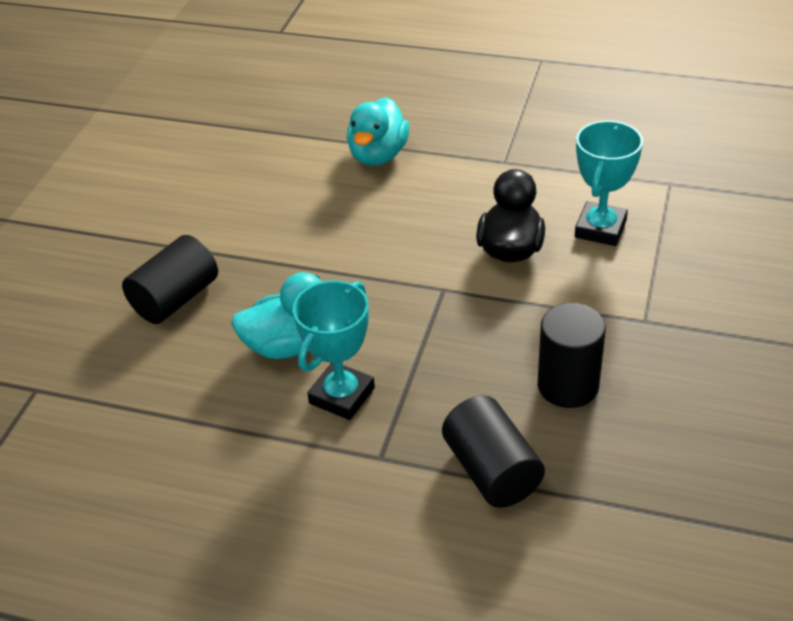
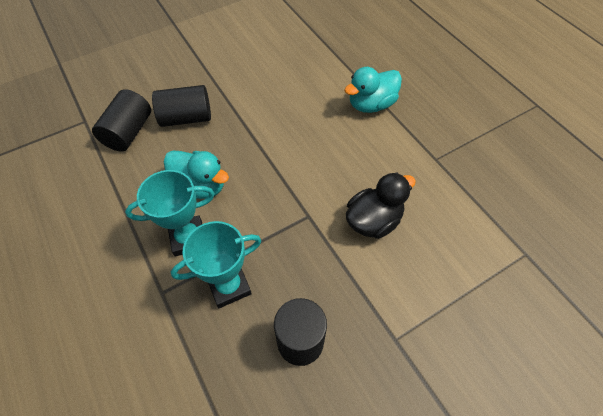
camera: 40 degrees right, 15 degrees up
black cylinder [442,395,545,508] -> black cylinder moved to [92,89,151,152]
turquoise trophy [575,121,643,246] -> turquoise trophy moved to [171,221,261,308]

